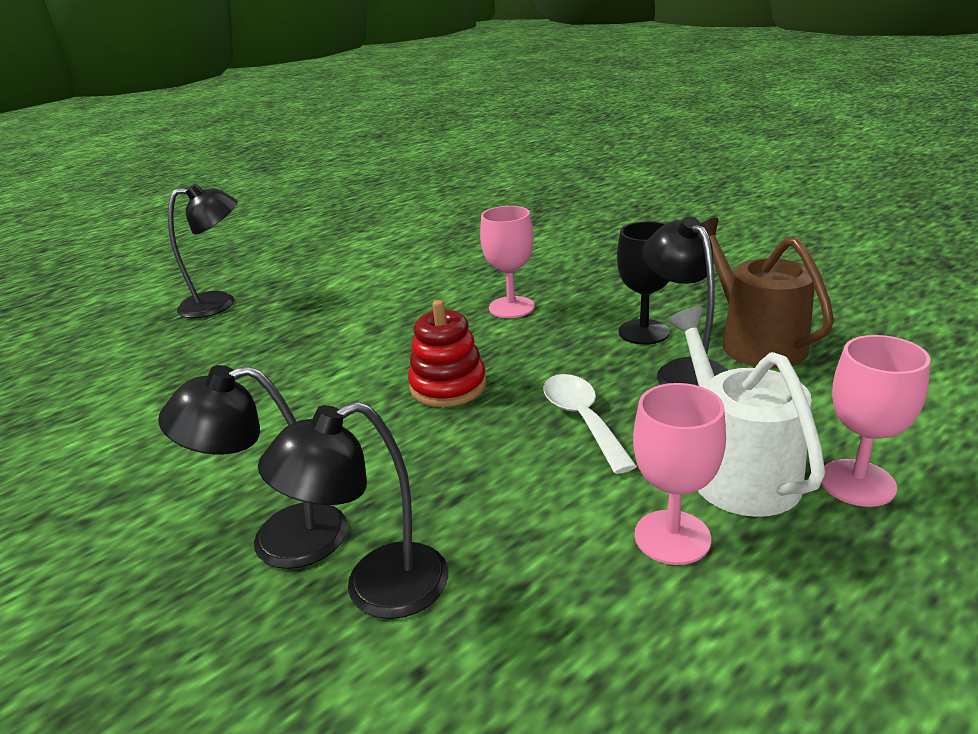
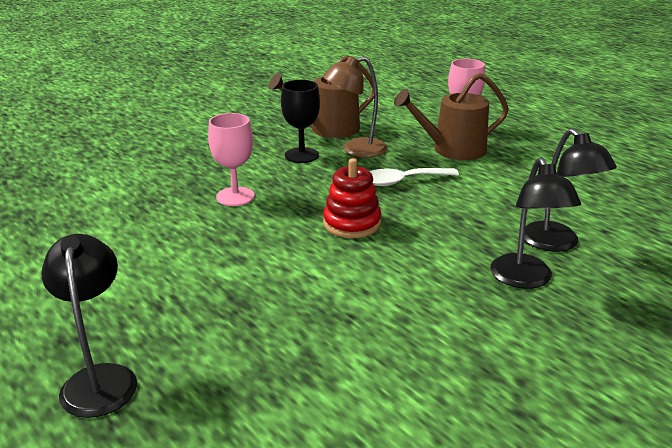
camera: 90 degrees left, 0 degrees up
pink goblet [633,383,726,565] -> none
black lamp [643,217,728,386] -> brown lamp [323,56,387,158]
white watering can [668,306,825,517] -> brown watering can [394,73,509,160]

